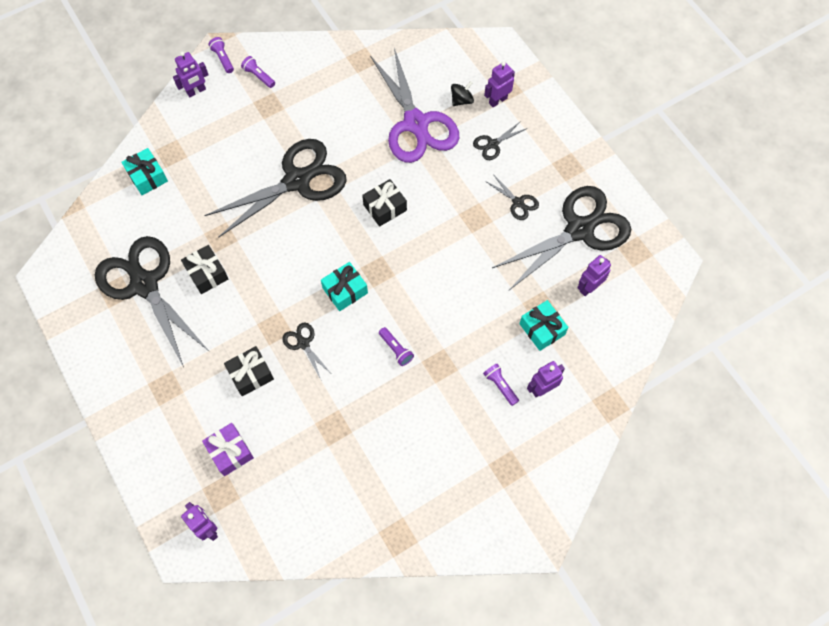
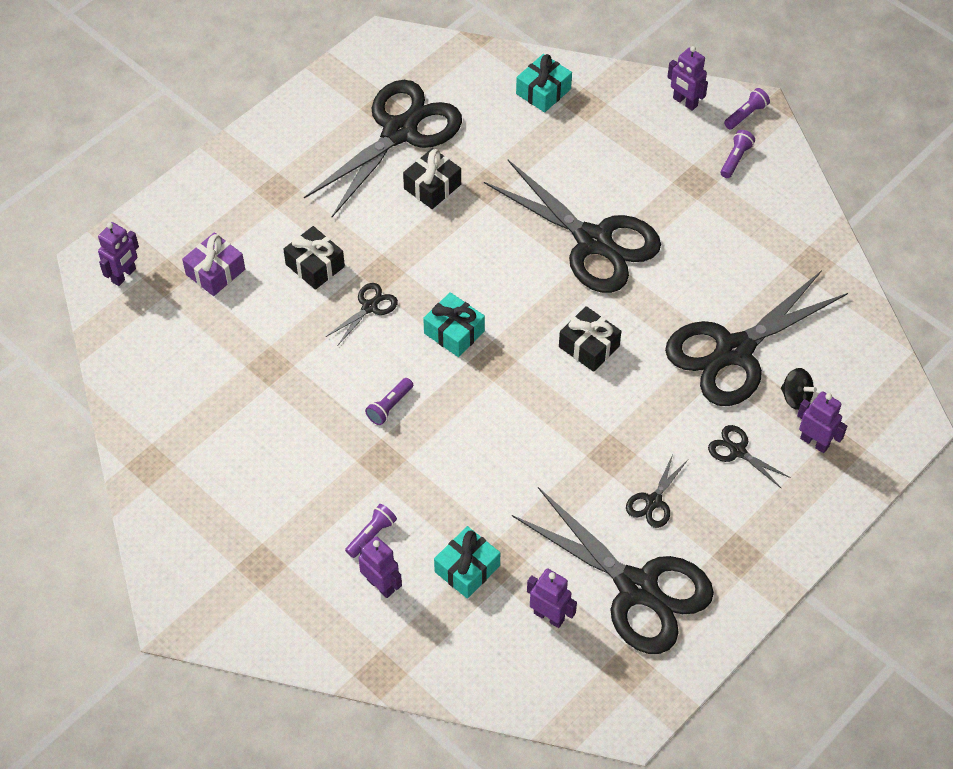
camera: 75 degrees right, 10 degrees down
purple scissors [370,48,459,163] -> black scissors [665,270,848,406]

